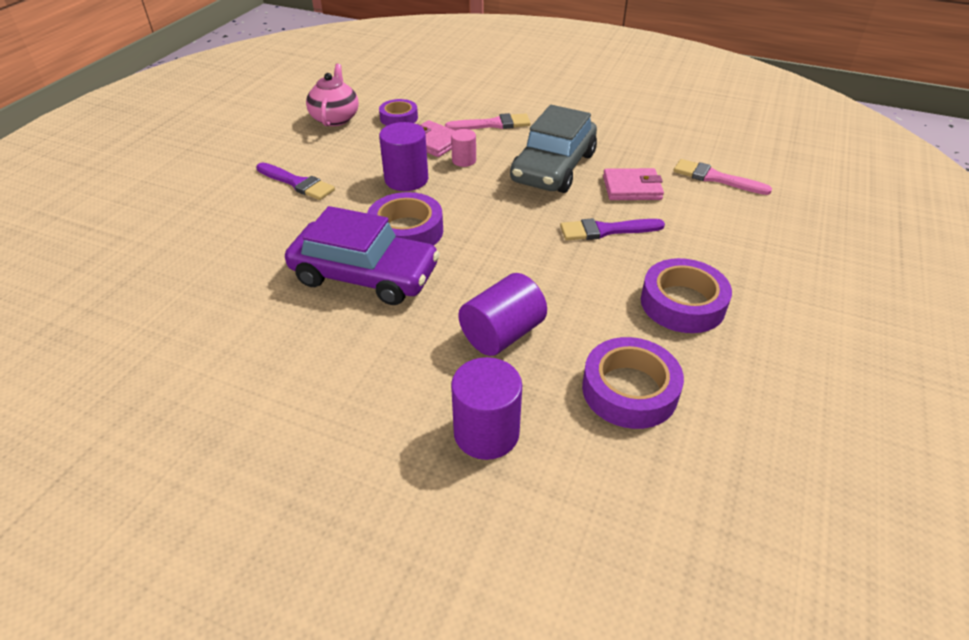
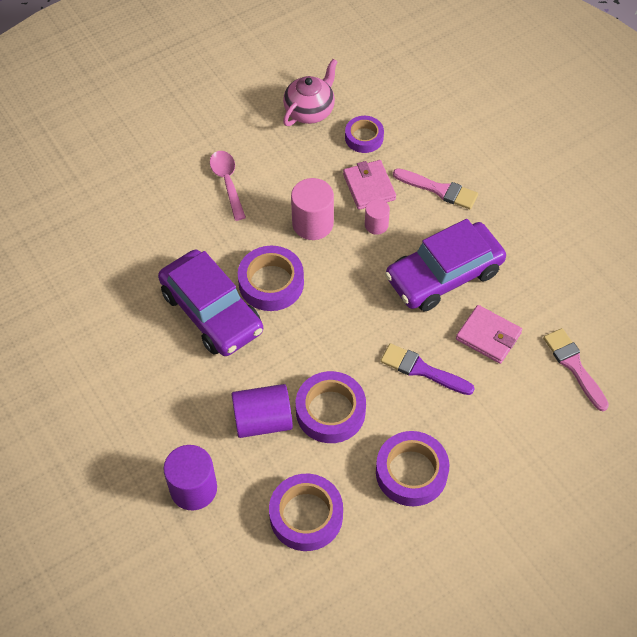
camera: 35 degrees right, 15 degrees up
purple brush [256,162,335,200] -> pink spoon [210,151,246,221]
purple cylinder [379,122,428,191] -> pink cylinder [291,178,334,240]
grey car [510,105,597,193] -> purple car [385,219,506,311]
none -> purple tape [296,371,366,443]

